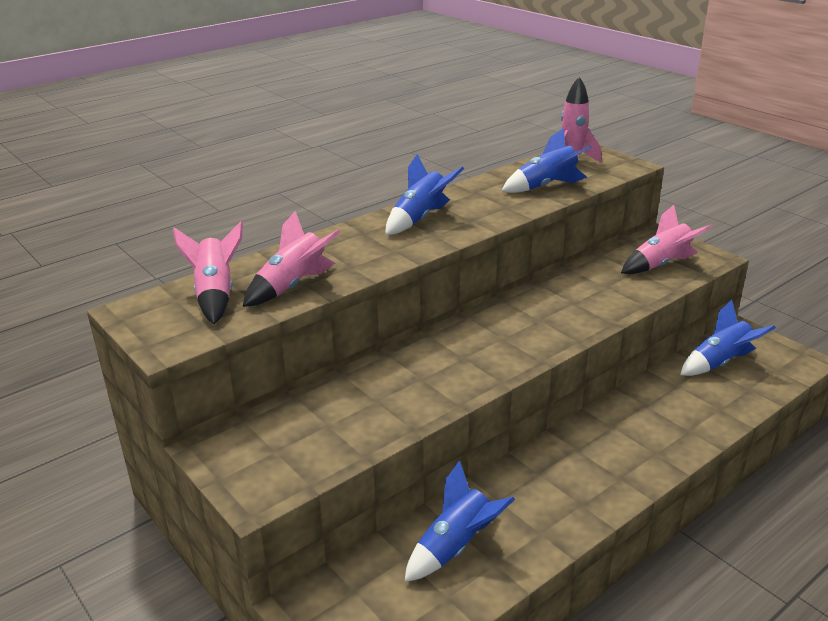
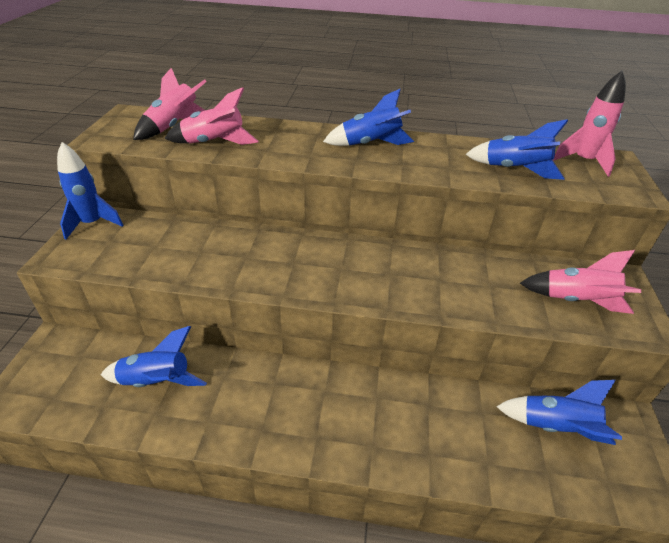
camera: 45 degrees right, 10 degrees up
none -> blue rocket [57,142,123,240]

